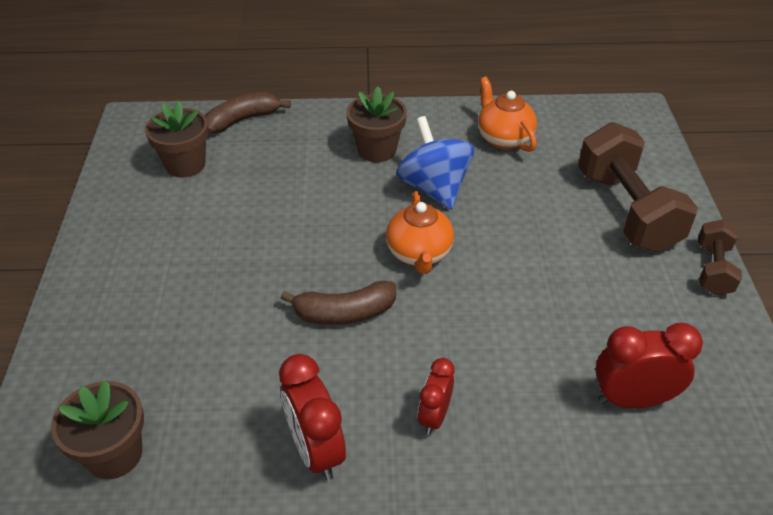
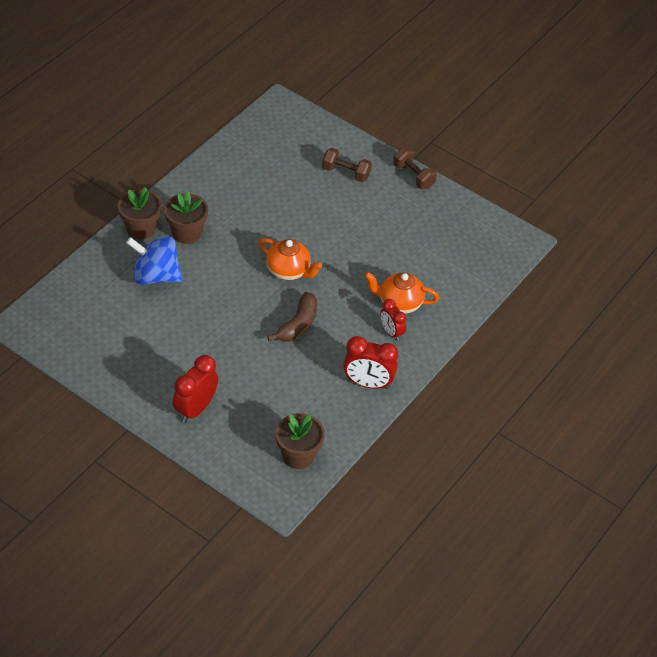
camera: 55 degrees left, 5 degrees up
brown flower pot [145,101,209,177] -> brown flower pot moved to [118,187,162,240]
brown banana [205,92,291,133] -> none
blue spinning top [396,116,474,210] -> blue spinning top moved to [126,236,183,285]
orange teapot [478,76,537,152] -> orange teapot moved to [365,272,439,314]
brown dumbbell [578,122,698,252] -> brown dumbbell [322,148,372,182], size x0.53
red clock [595,323,703,408] -> red clock moved to [173,355,218,423]

